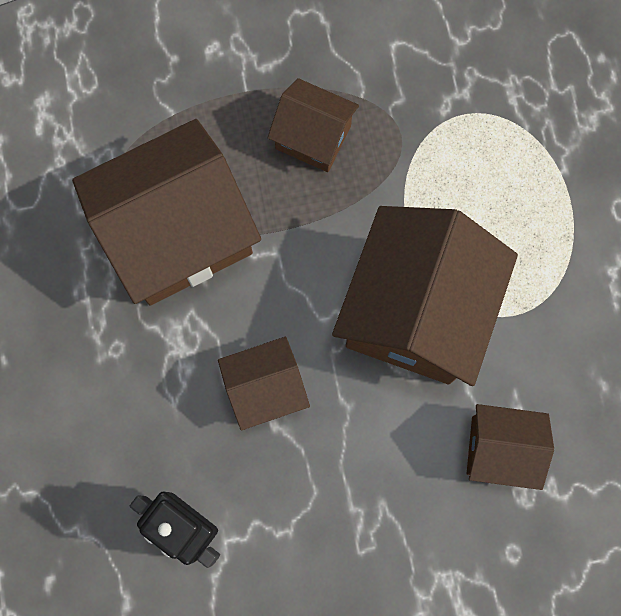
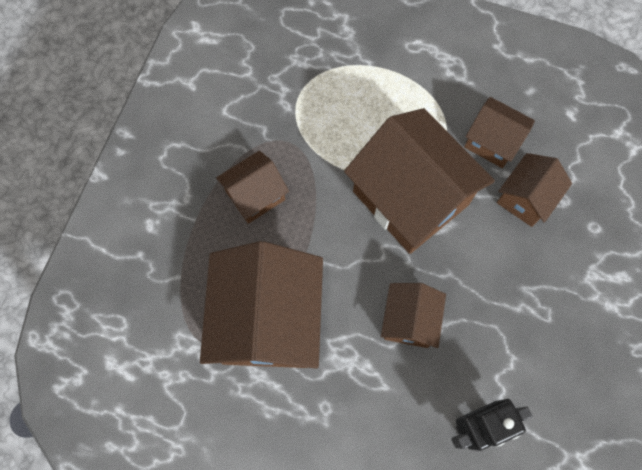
camera: 60 degrees left, 5 degrees down
none -> brown house [464,97,535,168]

